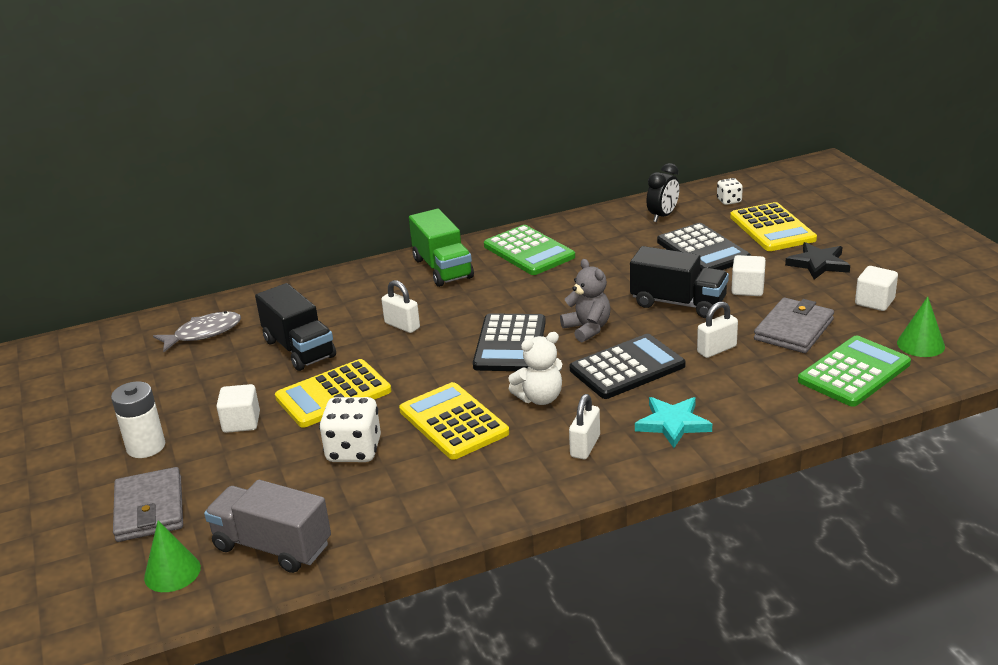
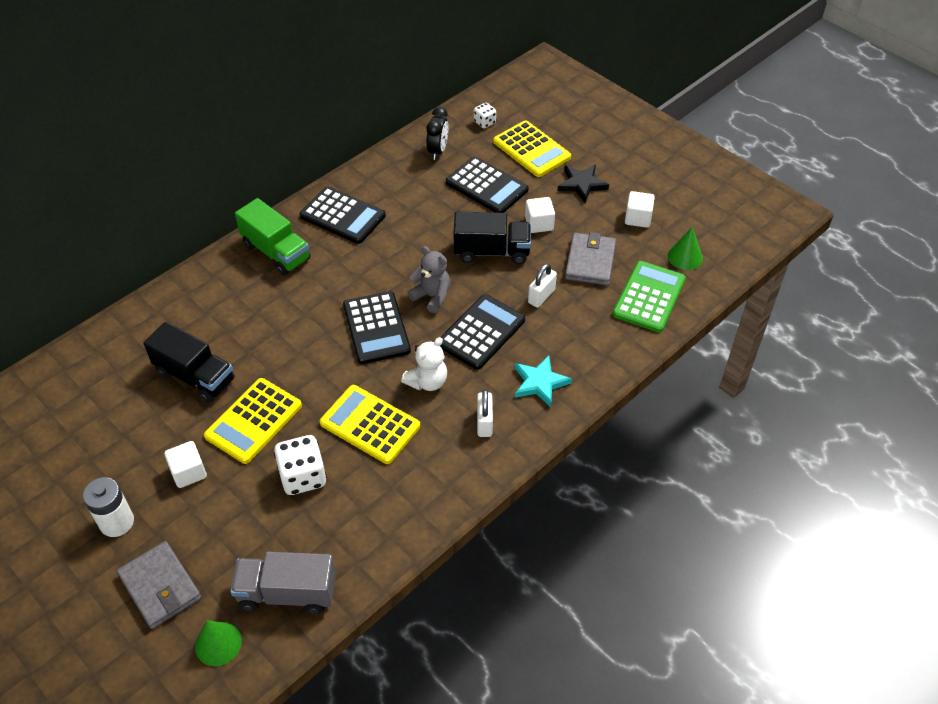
camera: 25 degrees left, 20 degrees up
grey fish [153,311,241,352] -> none
white padlock [381,280,420,333] -> none
green calculator [484,225,575,275] -> black calculator [300,187,386,244]

